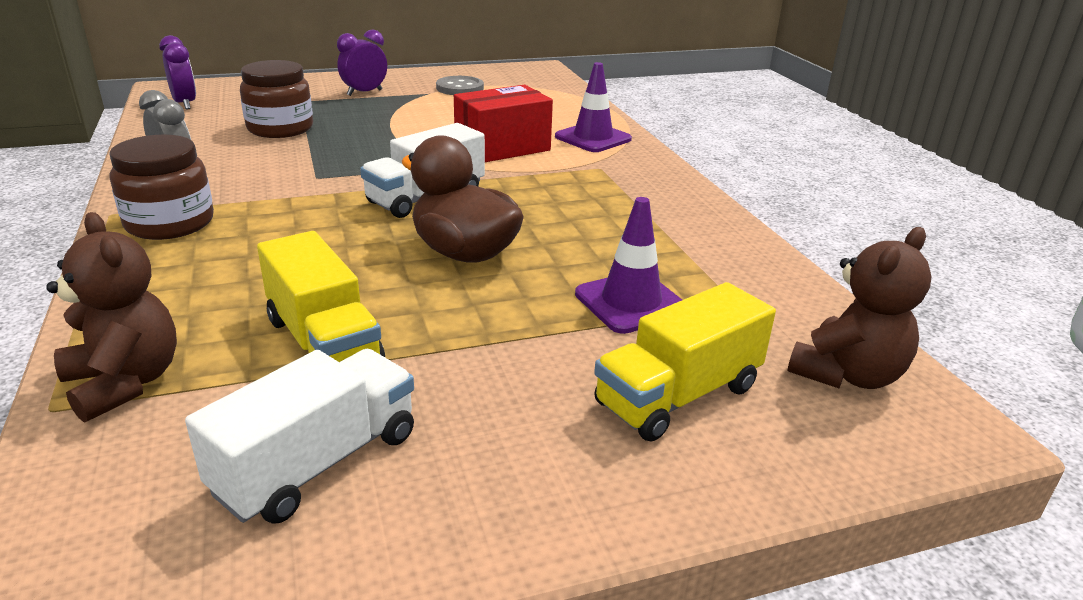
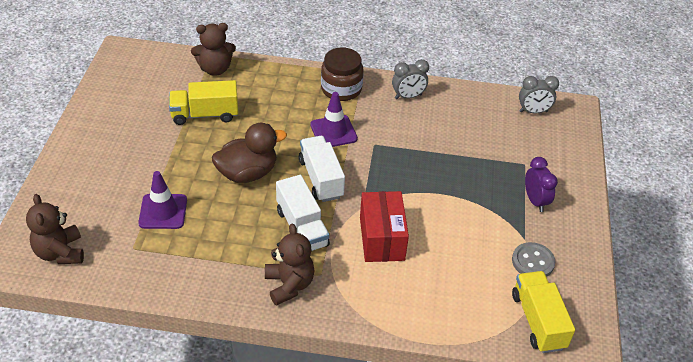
camera: 115 degrees right, 15 degrees up
purple clock [159,35,196,110] -> grey clock [519,76,559,114]
white truck [185,349,414,524] -> white truck moved to [276,175,330,251]
brown jar [240,60,313,138] -> none
purple traffic cone [555,62,632,152] -> purple traffic cone moved to [310,92,358,147]
yellow truck [594,282,776,442] -> yellow truck moved to [512,271,575,353]
none -> brown teddy bear [265,223,315,306]

